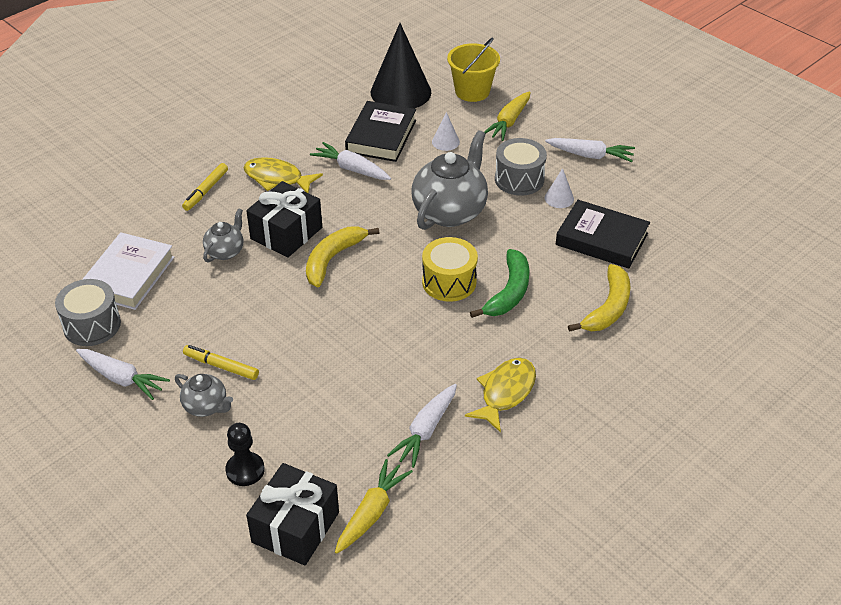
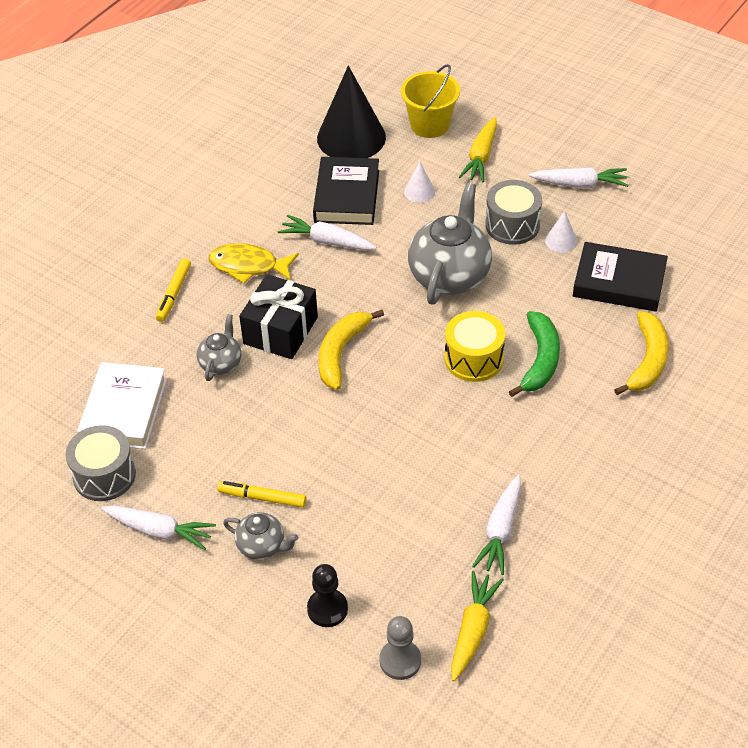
camera: 10 degrees left, 5 degrees up
black gift [246,463,339,566] -> grey pawn [379,616,421,680]
yellow fish [465,358,536,433] -> none

